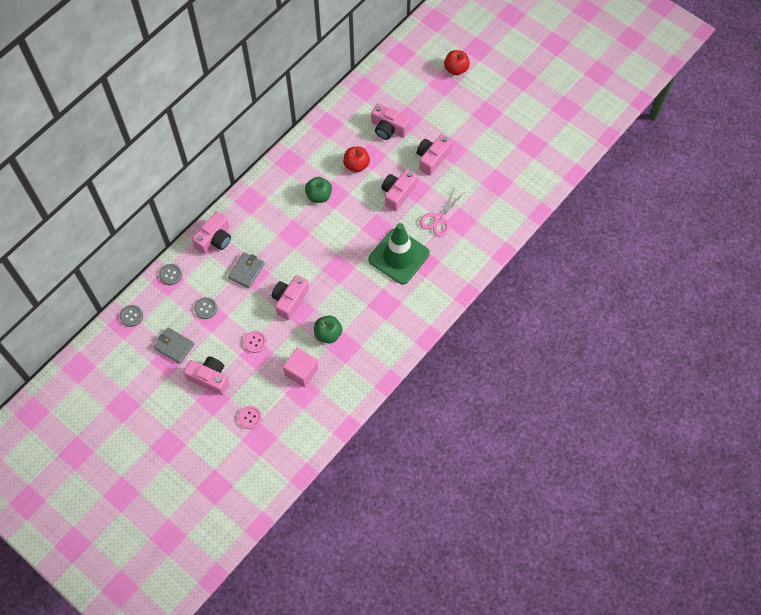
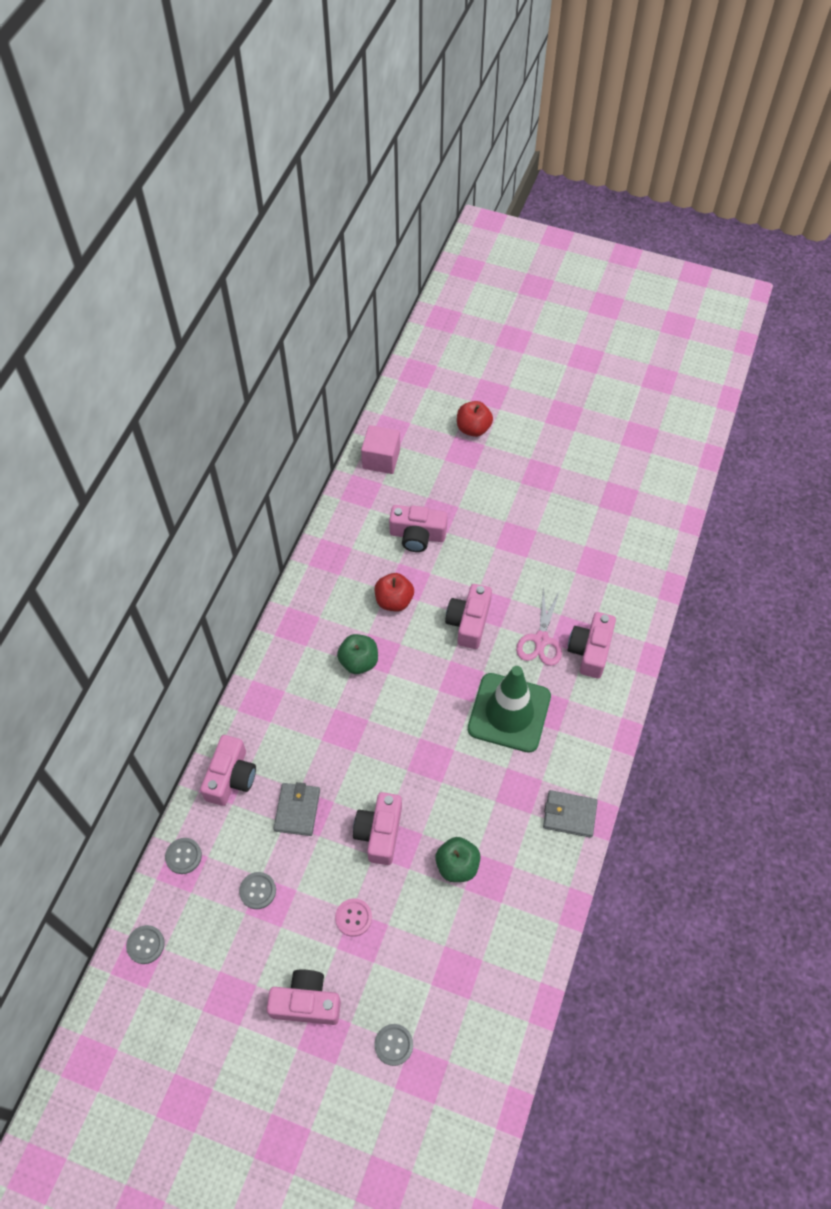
camera: 20 degrees left, 5 degrees down
grey wallet [154,327,194,364] -> grey wallet moved to [543,790,598,838]
pink button [238,406,262,429] -> grey button [374,1024,413,1066]
pink cube [283,348,319,388] -> pink cube moved to [361,425,400,474]
pink camera [416,134,452,176] -> pink camera moved to [568,612,616,678]

